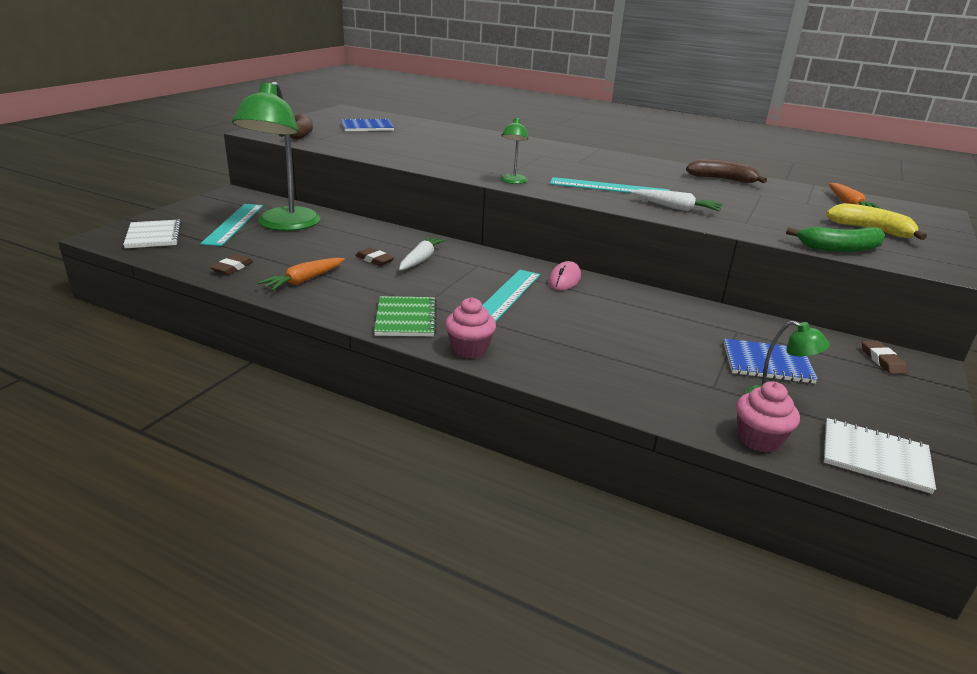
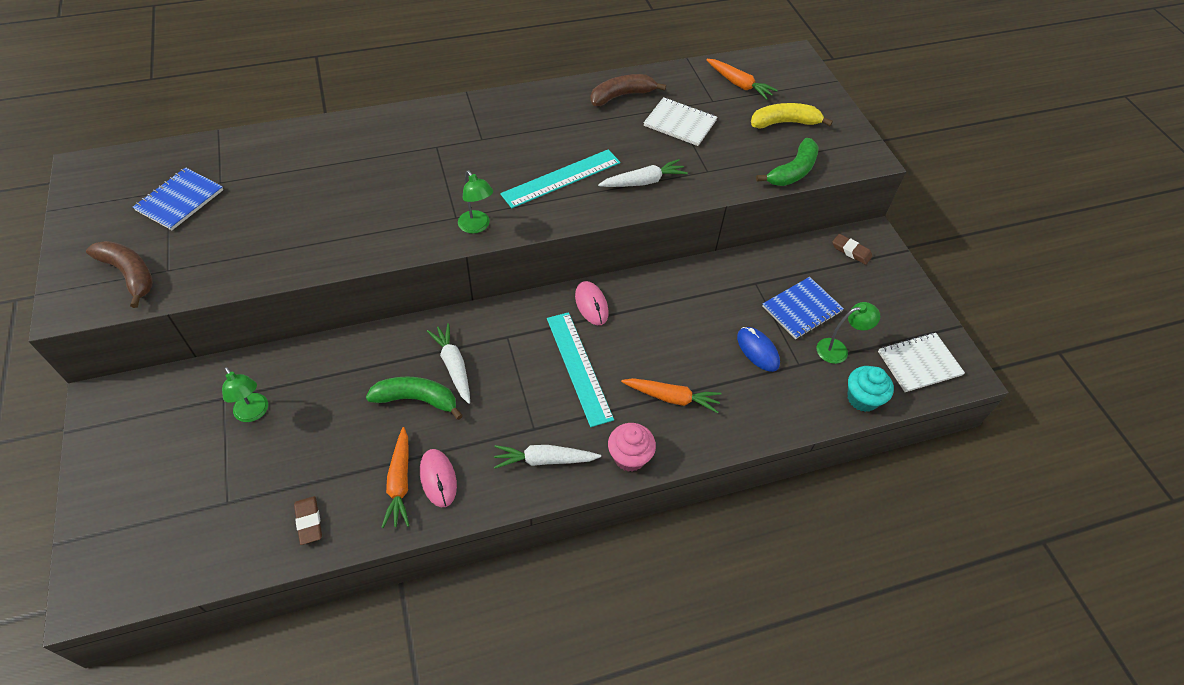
camera: 45 degrees left, 25 degrees up
white notebook [123,219,182,248] -> white notebook moved to [644,97,717,146]
turquoise ruler [200,204,263,246] -> none
green lamp [232,81,321,231] -> green lamp [222,367,268,422], size x0.44
brown eraser [356,248,394,266] -> green banana [366,376,463,420]
green notebook [374,296,437,336] -> white carrot [494,445,601,469]
pink cupcake [736,381,800,453] -> turquoise cupcake [847,366,894,412]
none -> pink mouse [420,449,457,507]
none -> orange carrot [621,378,722,413]
none -> blue mouse [737,327,780,372]

